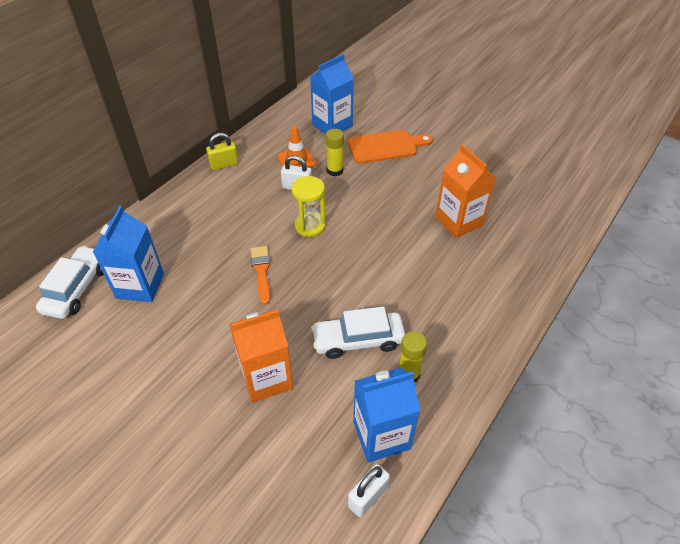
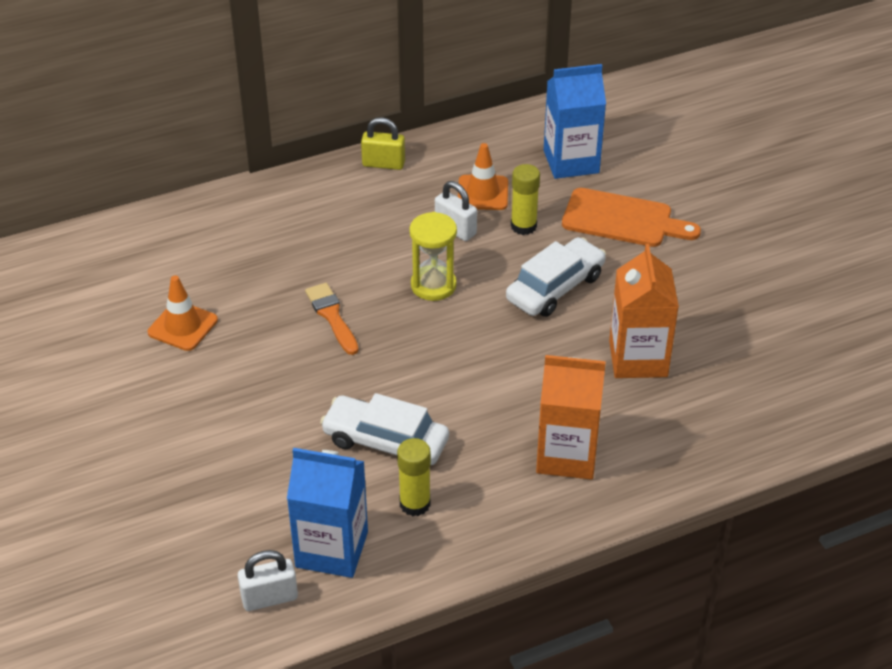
camera: 30 degrees right, 5 degrees down
white car [36,246,103,319] -> white car moved to [506,237,606,317]
blue carton [93,206,164,302] -> none
orange carton [229,310,293,403] -> orange carton moved to [536,355,606,480]
orange brush [251,246,270,305] -> orange brush turned 45 degrees counterclockwise [305,283,359,355]
none -> orange traffic cone [148,276,218,351]

